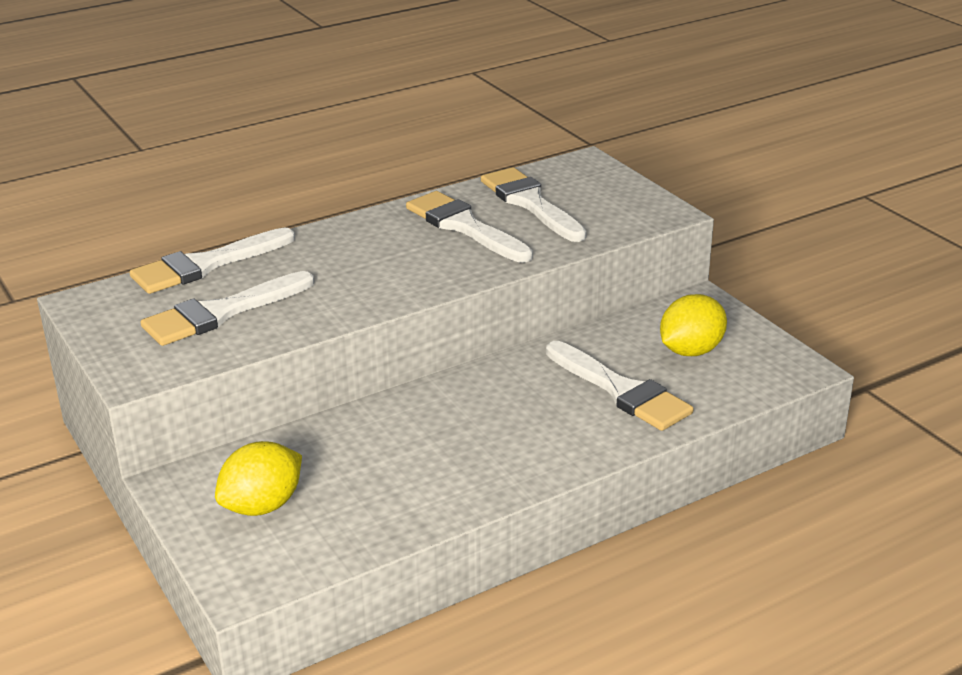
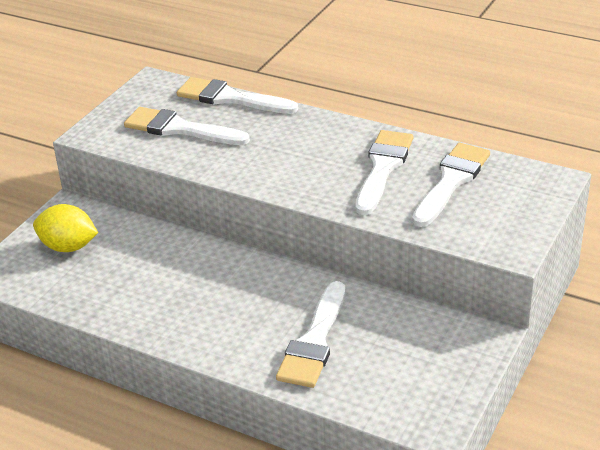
camera: 60 degrees right, 5 degrees up
yellow lemon [660,294,727,356] -> none

